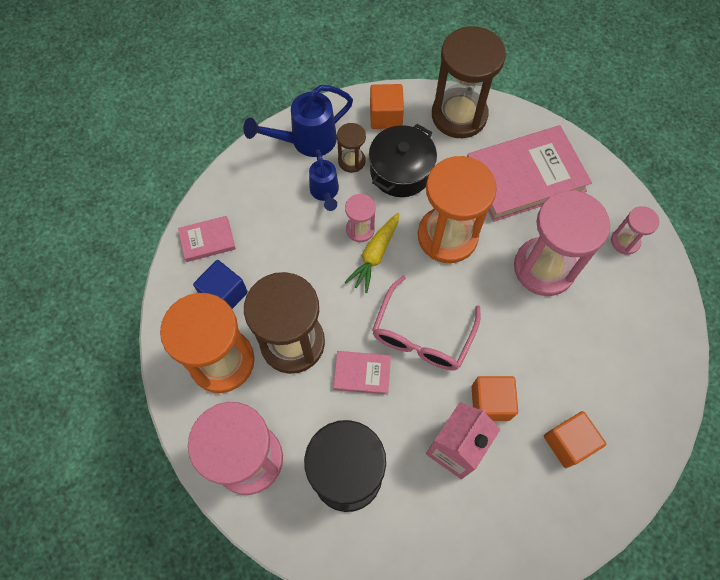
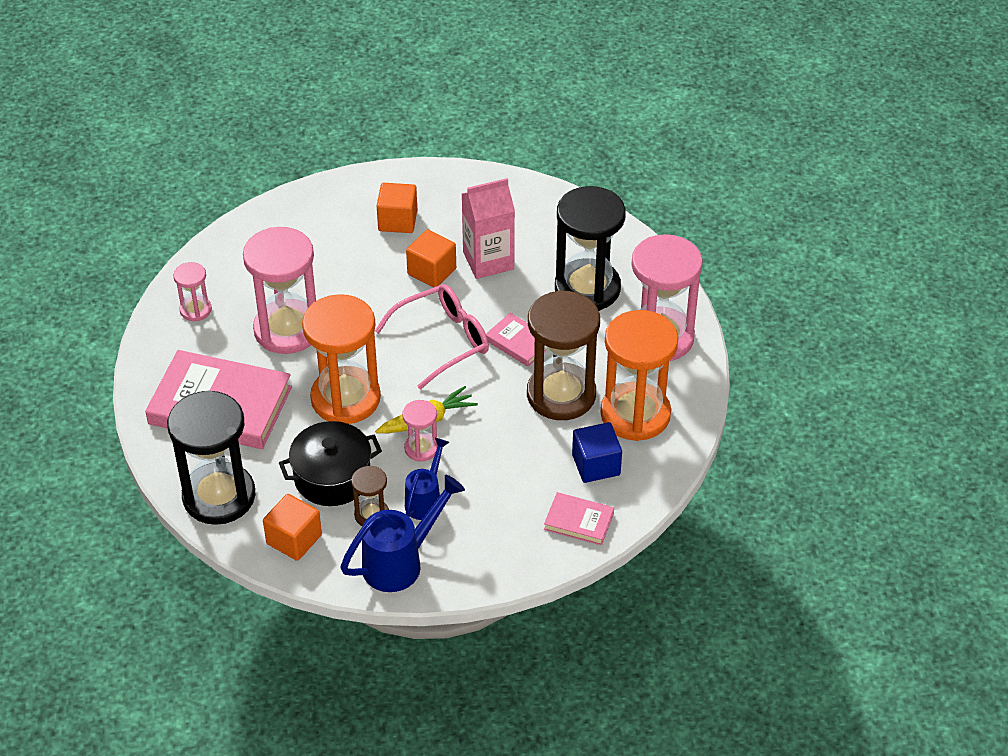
camera: 145 degrees left, 20 degrees down
blue watering can [243,85,353,157] -> blue watering can turned 45 degrees counterclockwise [340,475,465,592]
brown hourglass [432,26,506,138] -> black hourglass [167,390,255,525]

